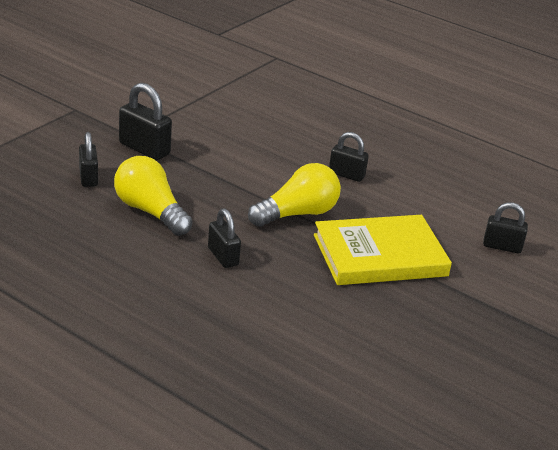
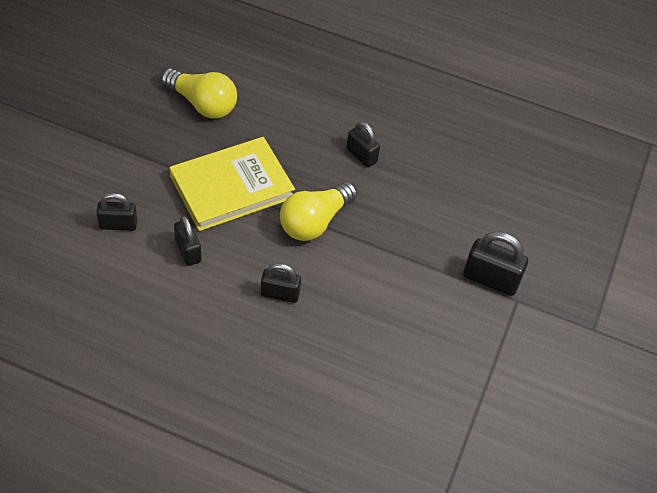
camera: 165 degrees right, 20 degrees up
black padlock [79,132,98,187] -> black padlock moved to [174,216,202,266]
yellow light bulb [114,156,193,236] -> yellow light bulb moved to [161,68,237,118]

